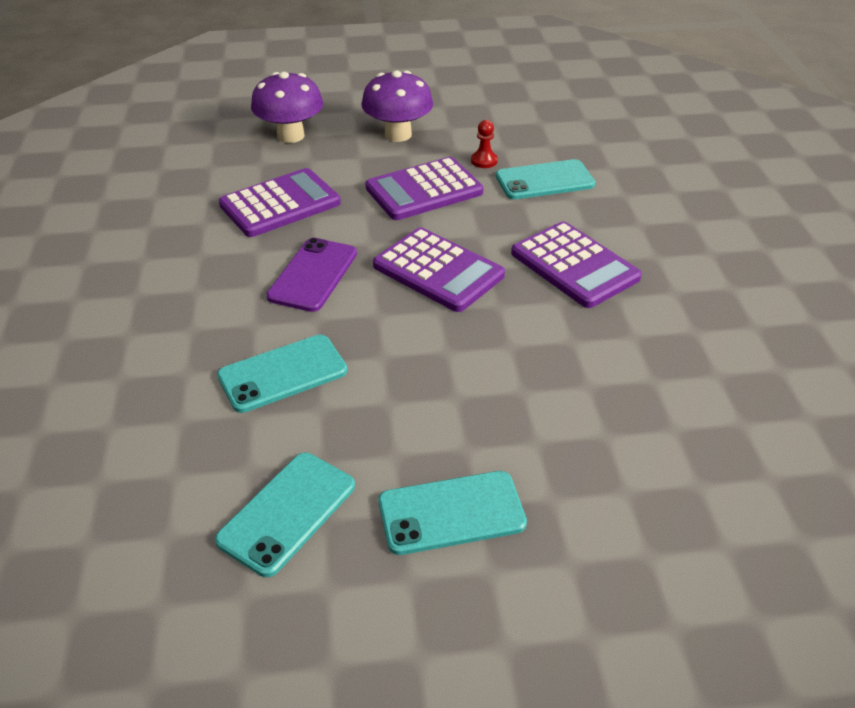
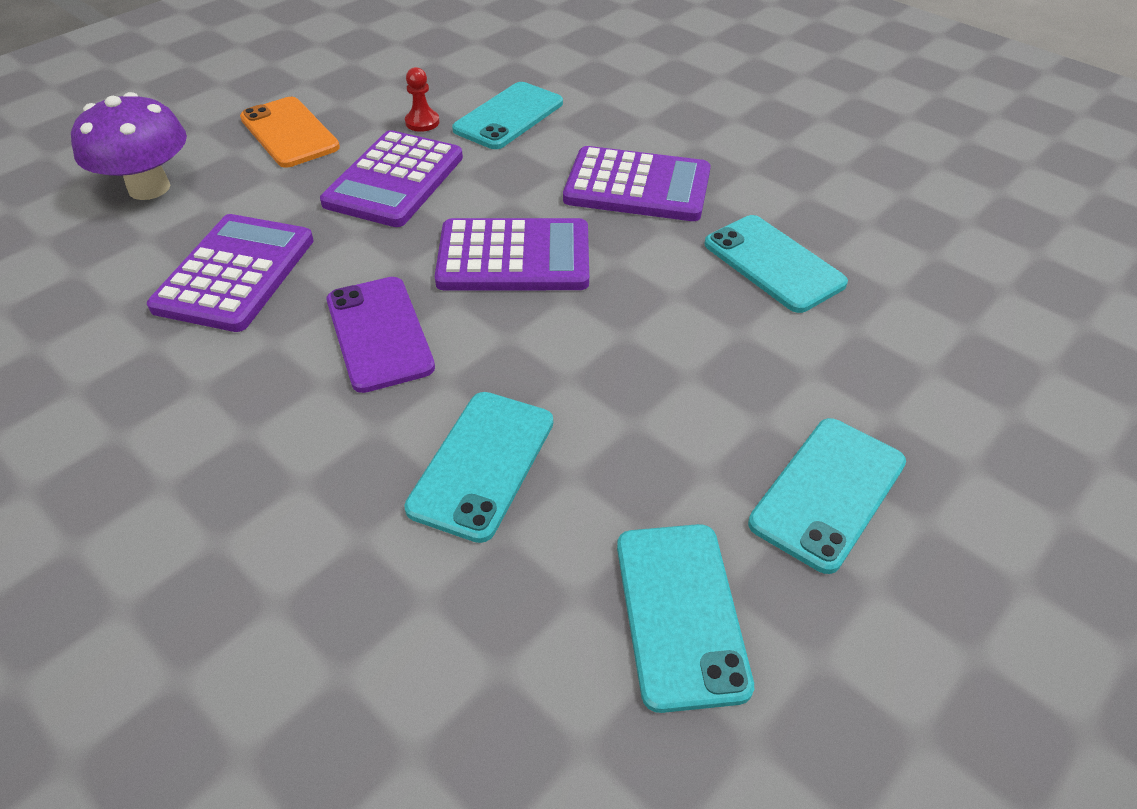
camera: 40 degrees left, 5 degrees up
purple mushroom [362,70,433,142] -> orange phone [240,97,340,168]
none -> turquoise phone [704,215,848,313]

